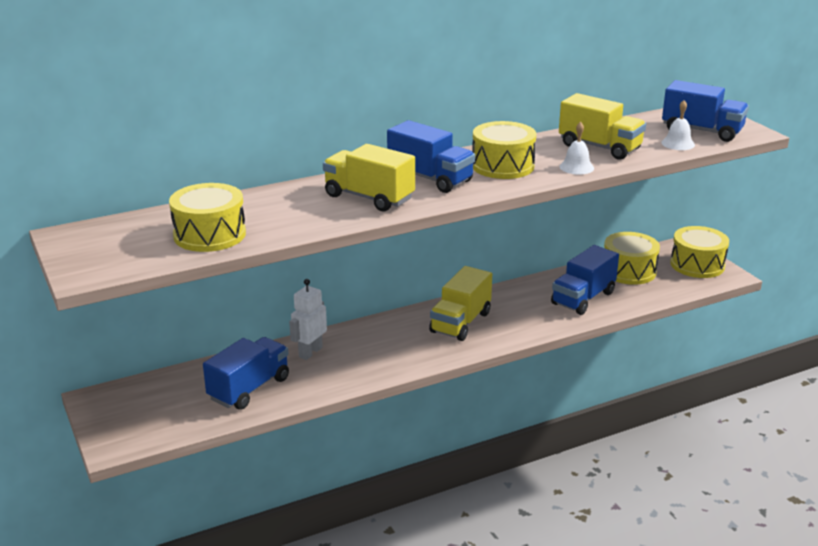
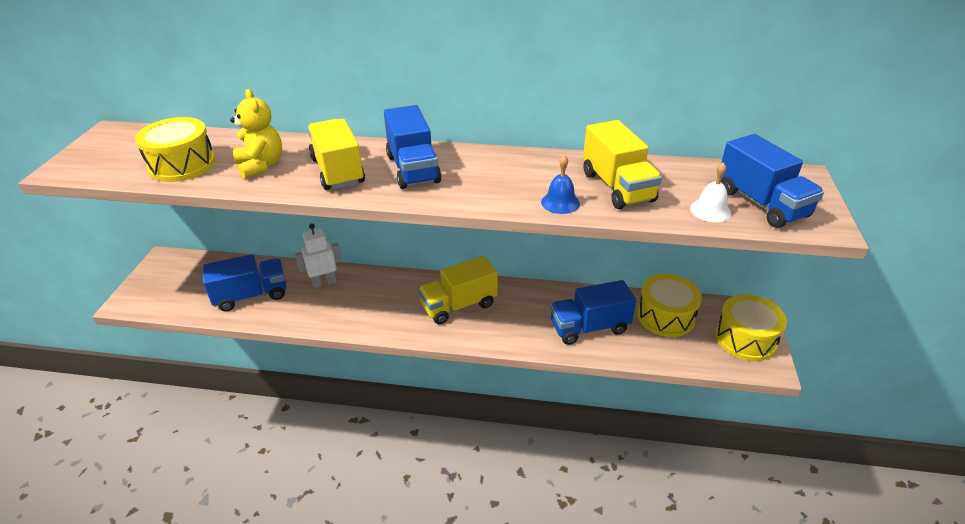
camera: 35 degrees right, 10 degrees up
yellow drum [472,121,537,179] -> none
white bell [559,122,594,175] -> blue bell [541,155,580,214]
none -> yellow teddy bear [230,89,282,179]

